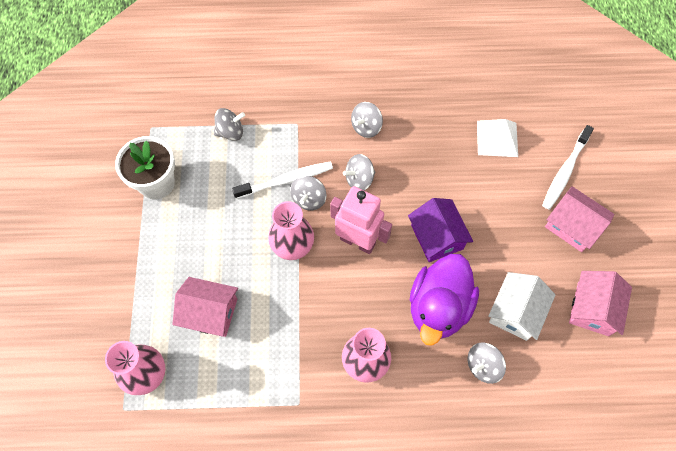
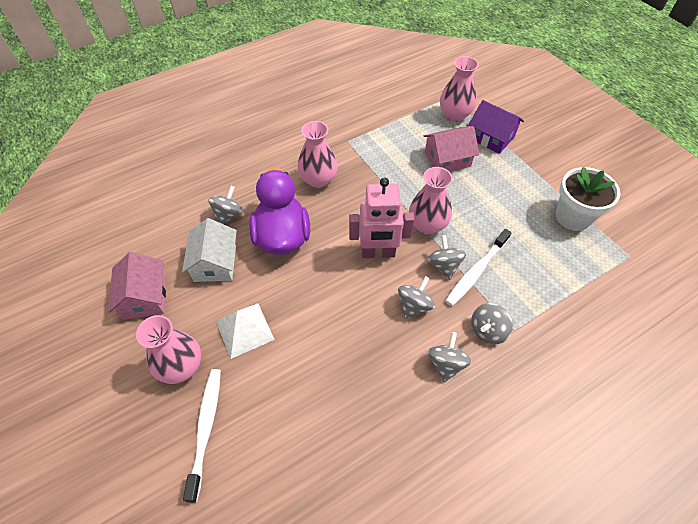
camera: 150 degrees right, 10 degrees down
grey spinning top [214,108,245,141] -> grey spinning top moved to [471,303,513,344]
purple house [408,198,473,262] -> purple house moved to [468,100,524,154]
white pyramid [477,119,518,157] -> white pyramid moved to [216,303,275,359]
pink house [545,186,615,252] -> pink vase [136,315,201,384]

